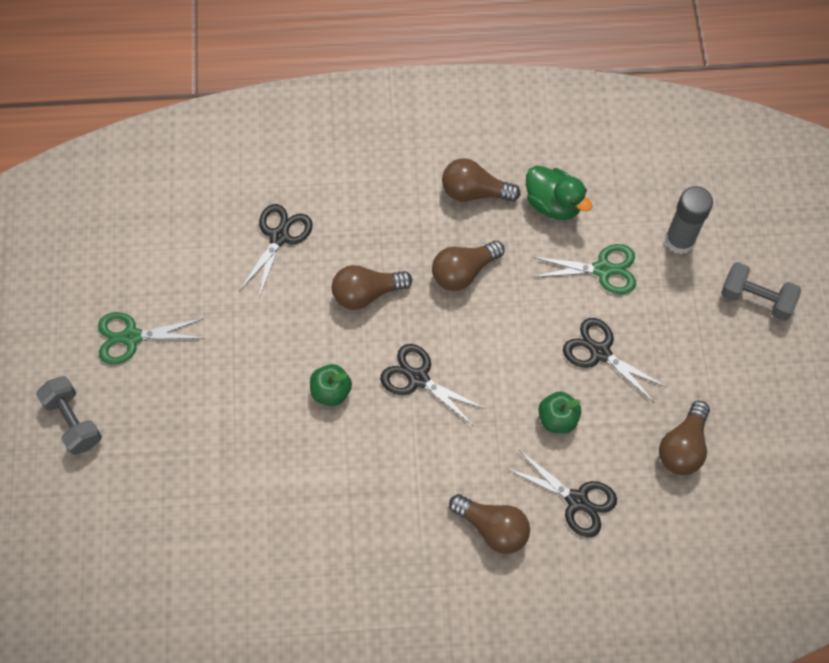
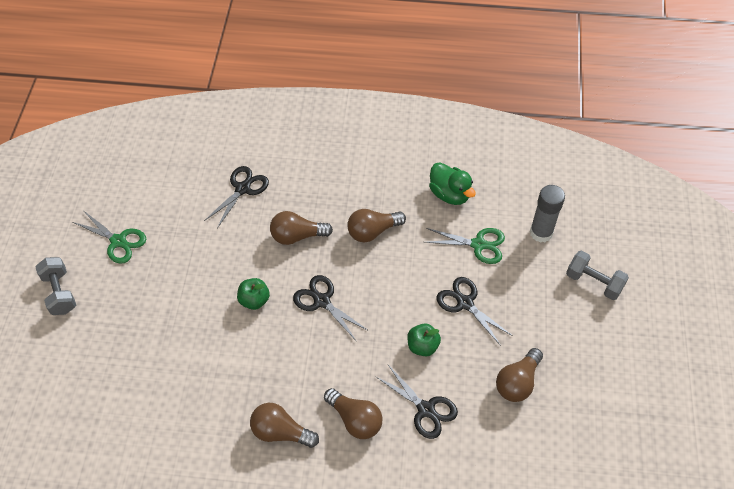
camera: 10 degrees right, 10 degrees down
green scissors [98,312,203,364] -> green scissors turned 150 degrees counterclockwise [73,210,146,264]
brown light bulb [442,158,521,202] -> brown light bulb moved to [250,403,319,448]

